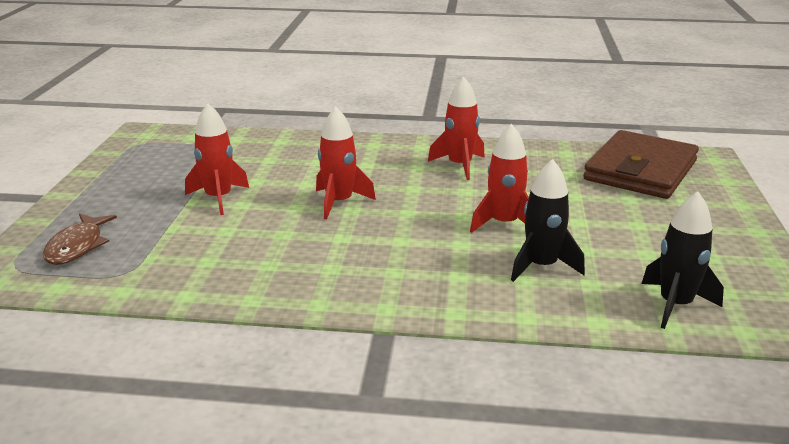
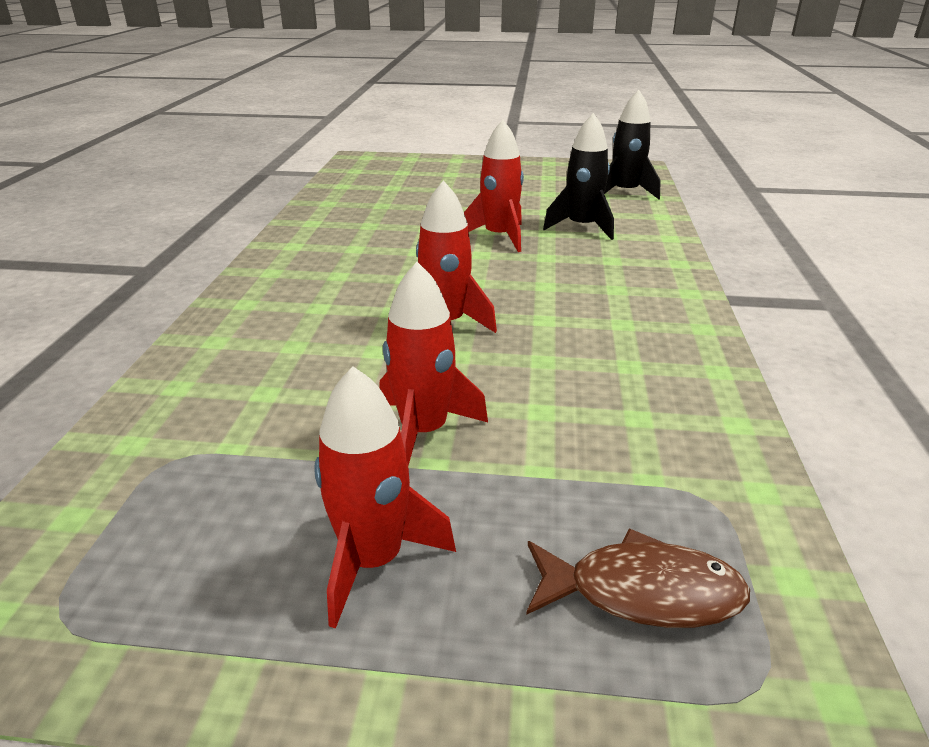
camera: 90 degrees left, 5 degrees up
red rocket [428,77,485,180] -> red rocket moved to [314,366,456,629]
brown wallet [583,130,699,199] -> none

